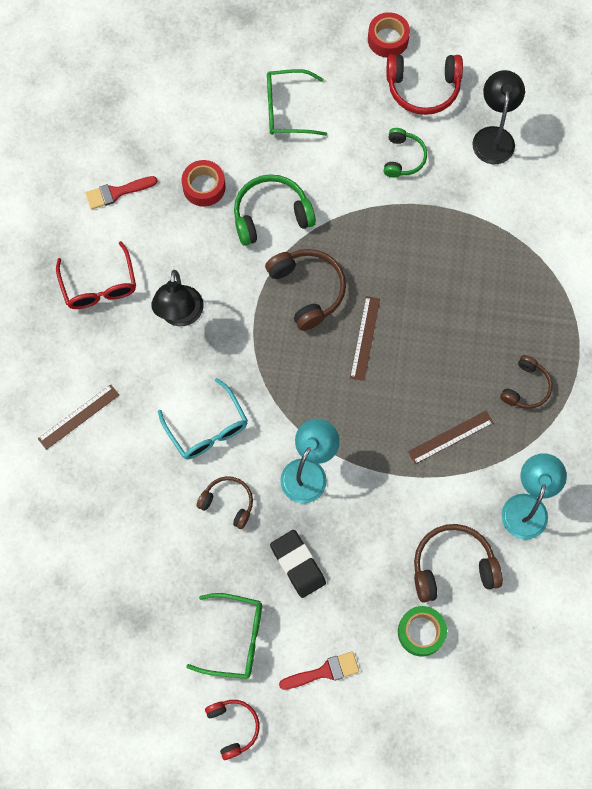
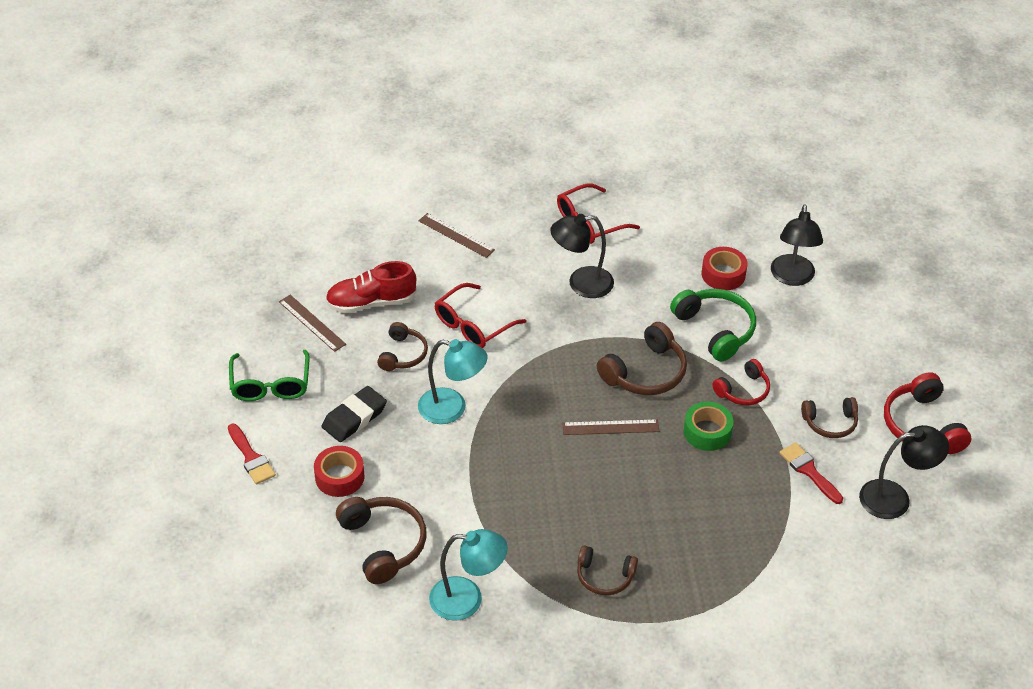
camera: 75 degrees right, 25 degrees down
red brush [86,176,157,209] -> red brush moved to [780,442,843,504]
turquoise glasses [158,378,248,460] -> red glasses [435,283,526,348]
red headphones [205,700,259,760] -> red headphones moved to [712,359,770,405]
green glasses [267,69,327,136] -> none
red tape [368,12,410,58] -> red tape moved to [314,446,364,497]
green headphones [384,128,427,178] -> brown headphones [801,397,858,438]
green tape [398,606,447,656] -> green tape moved to [684,401,733,451]
brown ruler [408,411,493,464] -> brown ruler moved to [279,295,346,352]
none -> red shoe [325,261,417,313]
none -> black lamp [771,205,823,286]

